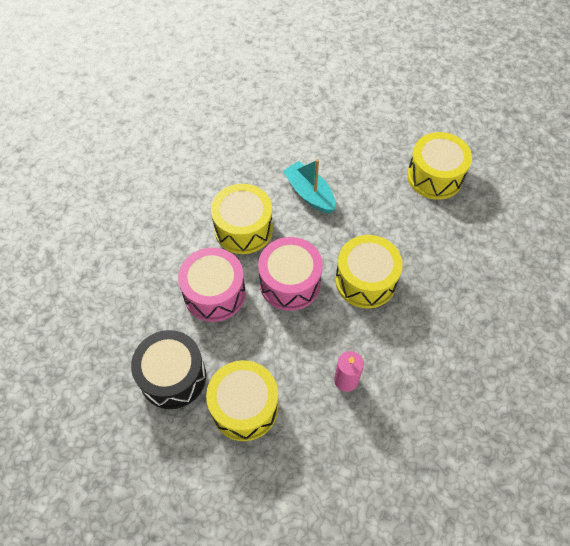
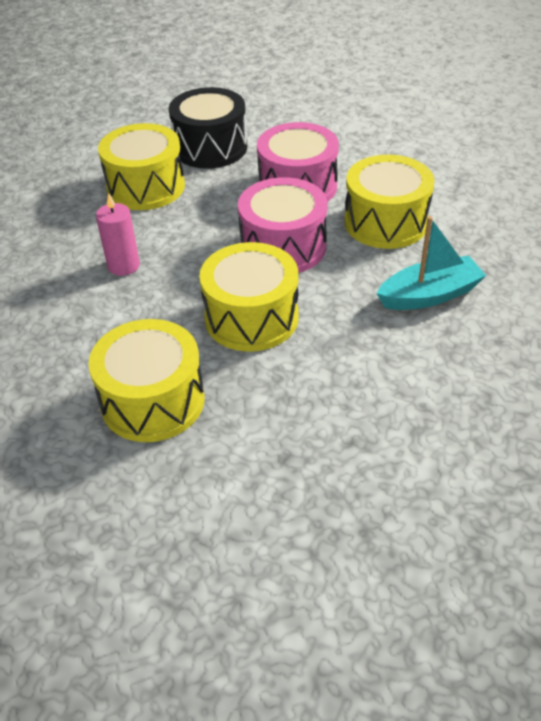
camera: 110 degrees right, 15 degrees down
yellow drum [407,132,472,200] -> yellow drum moved to [88,319,205,442]

